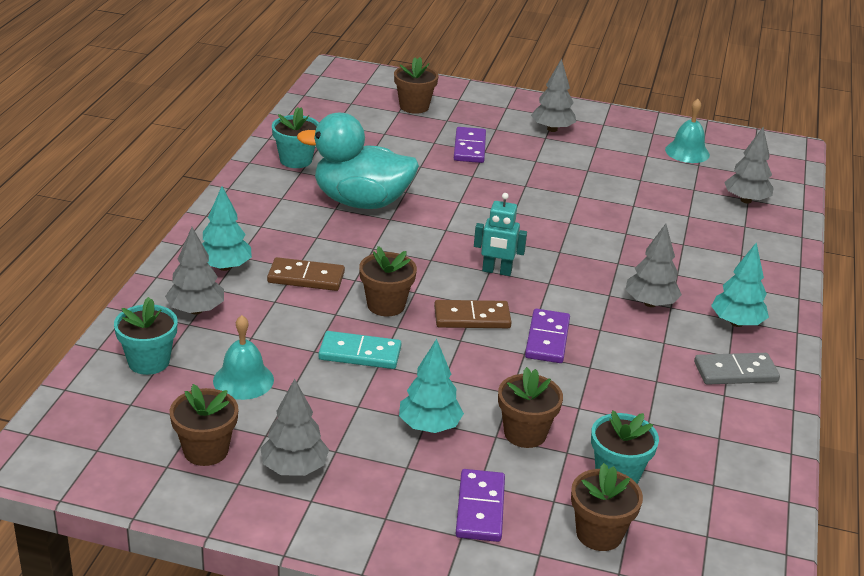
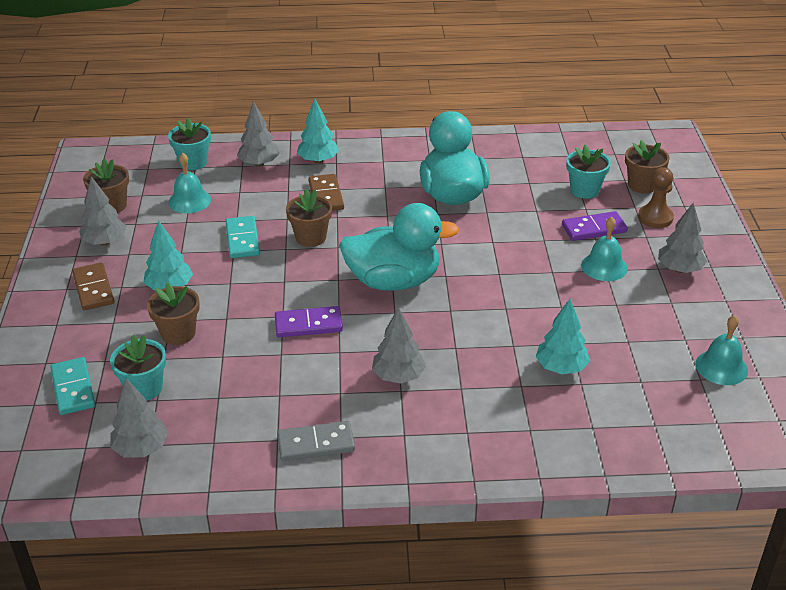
camera: 75 degrees right, 5 degrees up
turquoise flower pot [272,107,319,168] -> turquoise flower pot moved to [566,144,611,199]
brown domino [434,300,512,328] -> brown domino moved to [72,263,114,311]
purple domino [455,469,505,542] -> none
turquoise robot [474,193,527,276] -> turquoise duck [339,203,459,291]
brown flower pot [571,463,643,551] -> turquoise domino [50,357,95,415]
grey domino [694,353,780,385] -> grey domino turned 75 degrees counterclockwise [277,421,355,461]
turquoise tree [711,242,769,327] -> turquoise tree moved to [536,299,590,375]
grey tree [724,127,774,203] -> grey tree moved to [110,379,169,457]
none -> turquoise bell [581,217,628,281]
none -> brown pawn [638,167,674,228]

